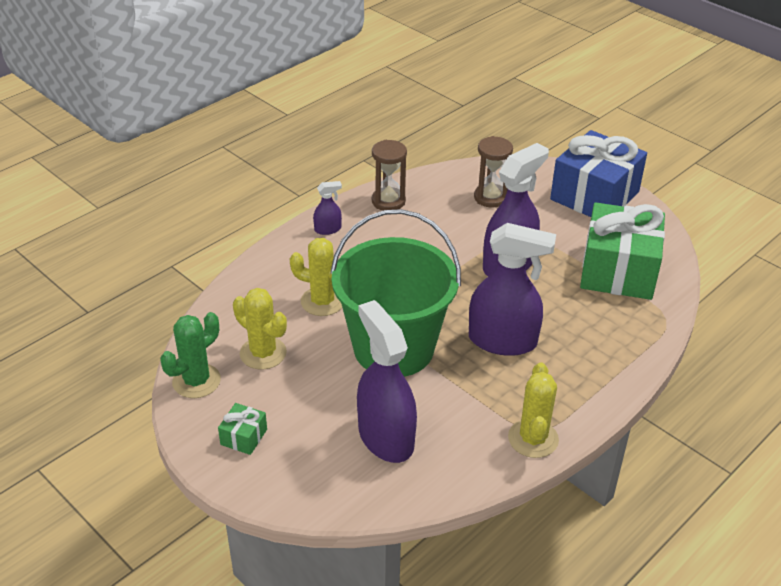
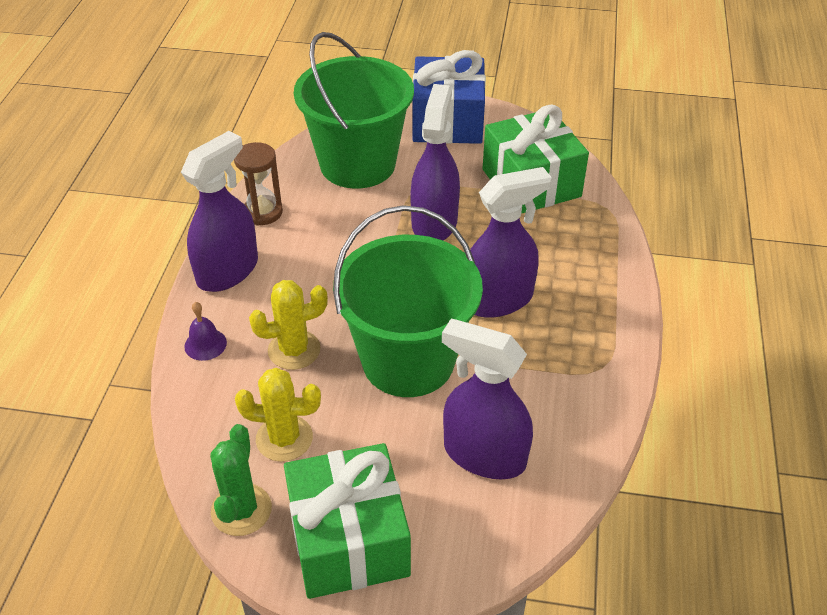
camera: 35 degrees left, 5 degrees up
green gift [218,403,267,455] -> green gift [284,443,411,599], size x2.44
purple spray bottle [313,181,342,235] -> purple spray bottle [181,131,258,292], size x2.24
brown hourglass [474,136,513,208] -> green bucket [294,32,414,189]
yellow cactus [508,362,559,458] -> none
none -> purple bell [184,302,227,361]

